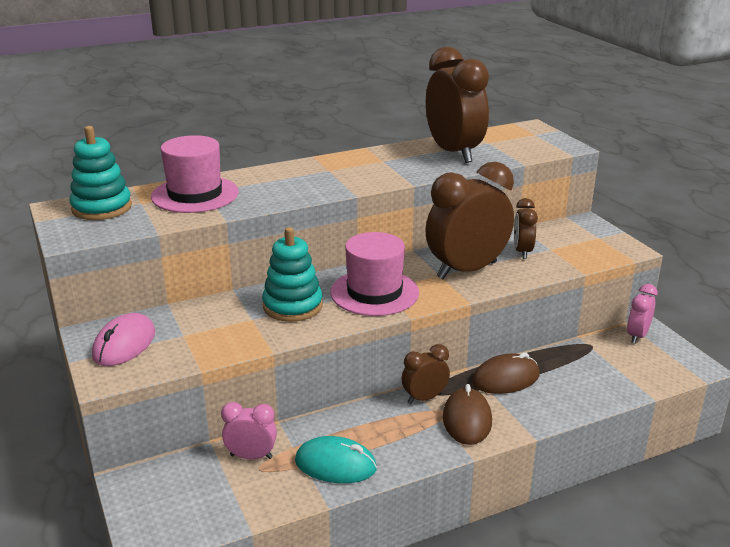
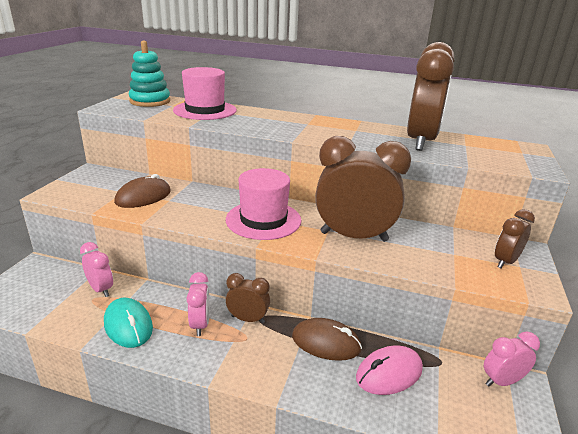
camera: 40 degrees right, 0 degrees up
pink mouse [92,313,155,366] -> pink mouse moved to [356,345,423,395]
turquoise stacking toy [262,227,323,322] -> none
brown mouse [443,384,492,445] -> brown mouse moved to [114,174,171,208]
brown clock [514,198,538,259] -> brown clock moved to [495,209,535,268]
none -> pink clock [186,272,209,336]

